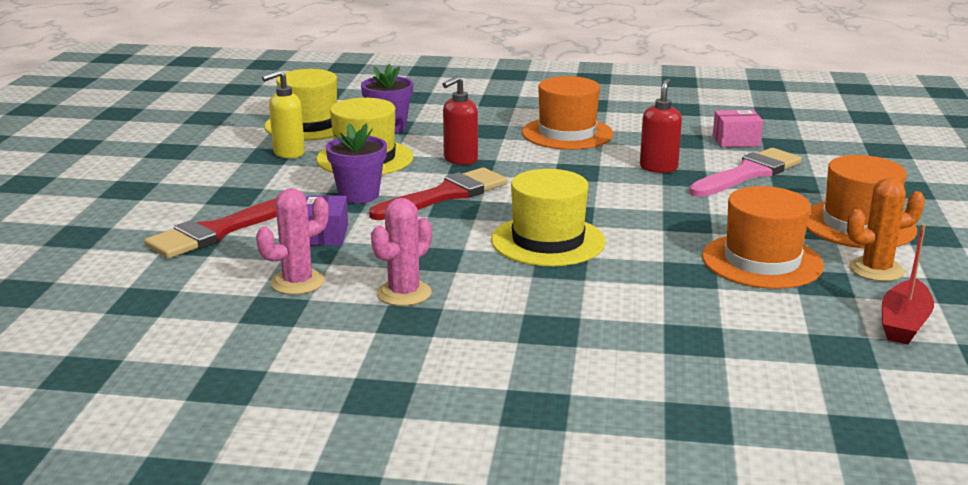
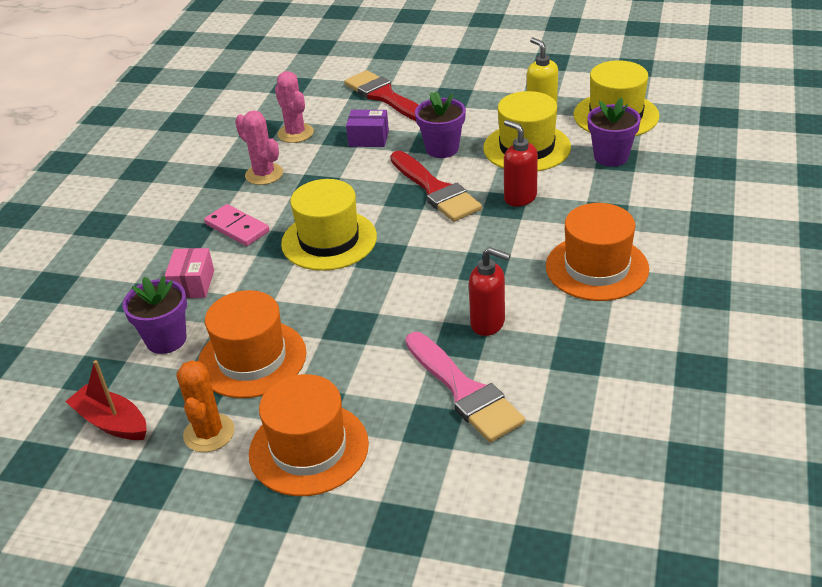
camera: 100 degrees right, 15 degrees up
pink box [713,110,763,147] -> pink box moved to [165,248,214,298]
none -> purple flower pot [122,276,187,354]
none -> pink domino [204,204,269,246]

